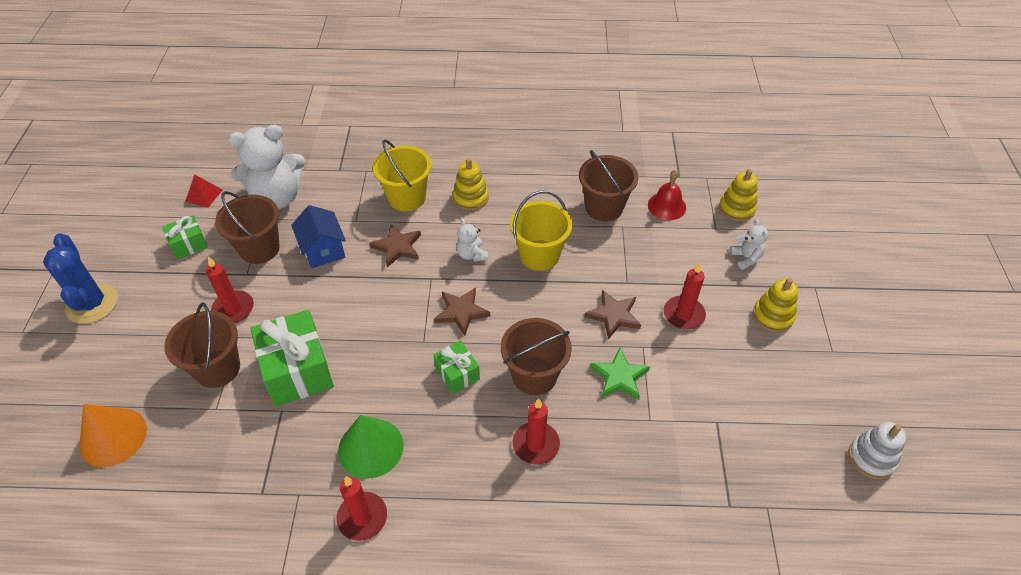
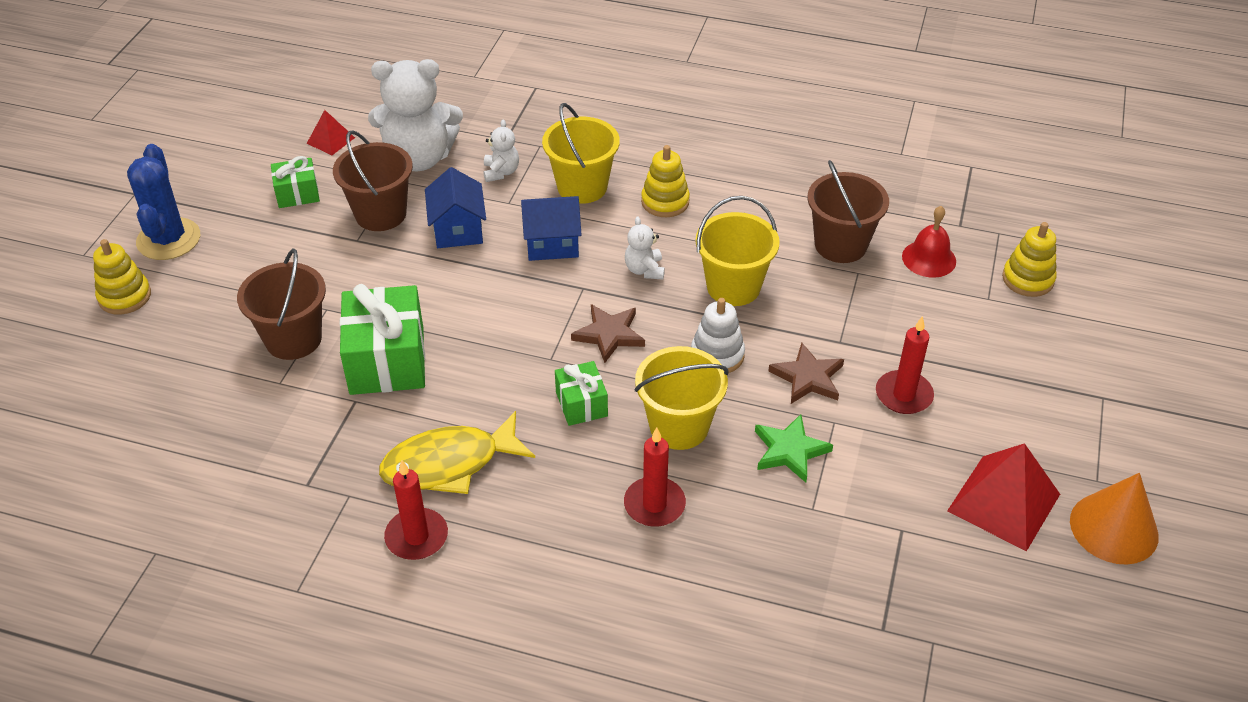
camera: 15 degrees right, 5 degrees down
orange cone [79,404,147,467] -> orange cone moved to [1070,473,1159,565]
red candle [206,257,254,323] -> none
green cone [338,415,403,479] -> yellow fish [379,411,535,494]
brown star [369,224,421,267] -> blue house [521,196,582,261]
brown bucket [501,318,572,395] -> yellow bucket [634,346,729,450]
white teddy bear [730,219,768,270] -> white teddy bear moved to [484,119,519,182]
yellow stacking toy [753,278,798,332] -> yellow stacking toy moved to [93,239,151,315]
white stacking toy [849,422,906,479] -> white stacking toy moved to [691,298,745,373]
none -> red pyramid [947,443,1060,552]

